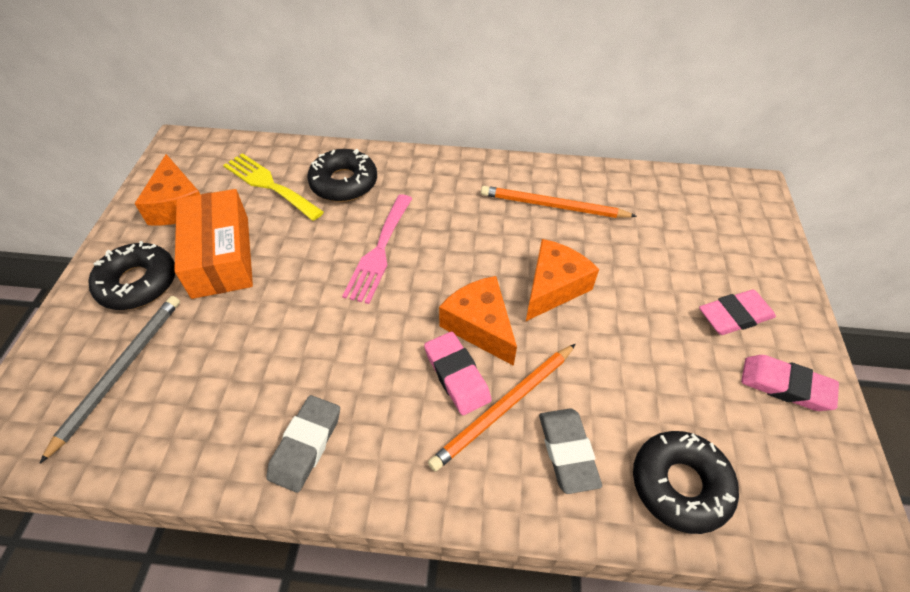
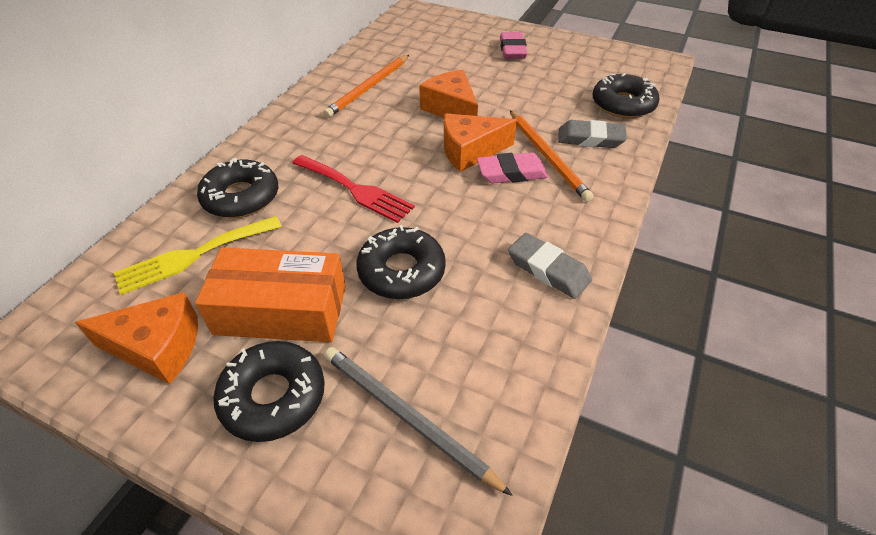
camera: 70 degrees left, 5 degrees down
pink fork [342,194,413,304] -> red fork [292,155,415,223]
pink eraser [741,355,839,411] -> none
none -> black donut [356,225,446,299]

